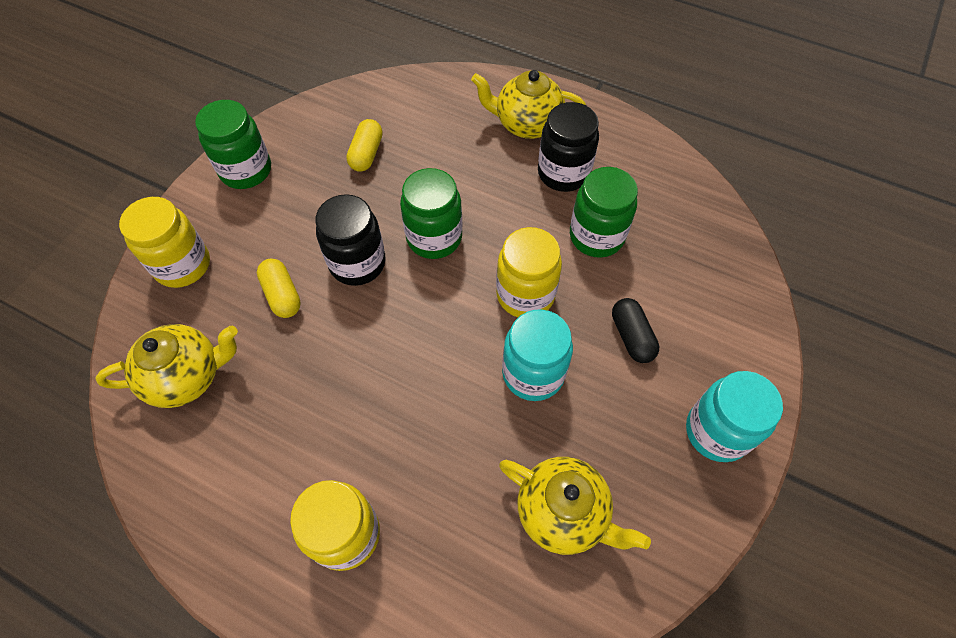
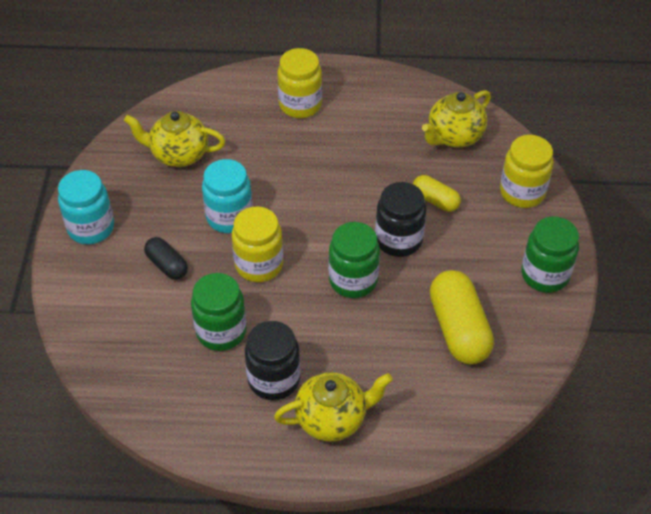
camera: 155 degrees right, 10 degrees down
yellow capsule [346,119,383,172] -> yellow capsule [430,270,494,365], size x1.80

